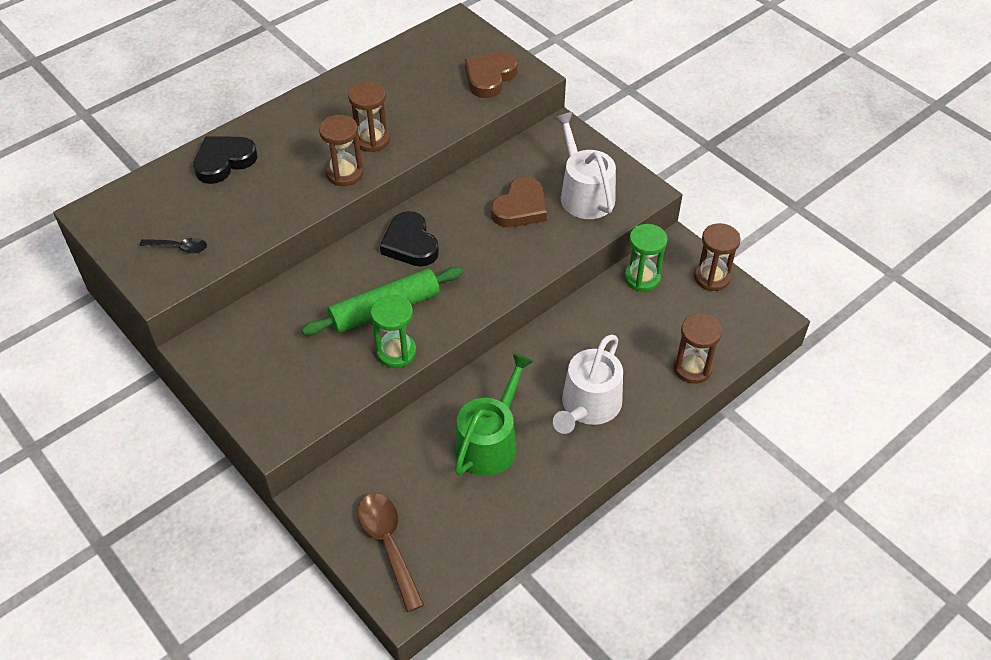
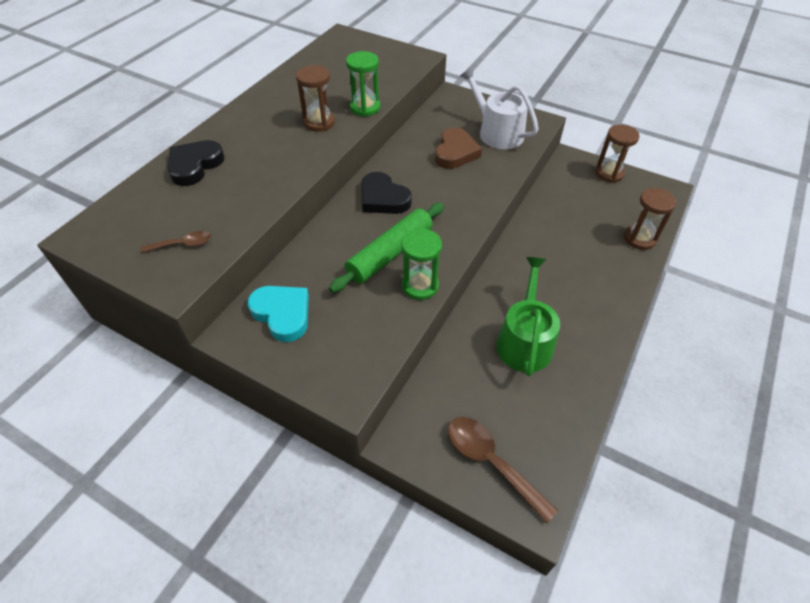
camera: 20 degrees left, 0 degrees up
black spoon [139,238,207,253] -> brown spoon [141,231,211,253]
brown hourglass [319,115,363,186] -> none
brown heart [465,52,517,98] -> none
white watering can [553,334,623,434] -> none
green hourglass [624,224,668,292] -> green hourglass moved to [346,51,380,117]
none -> turquoise heart [248,286,309,342]

